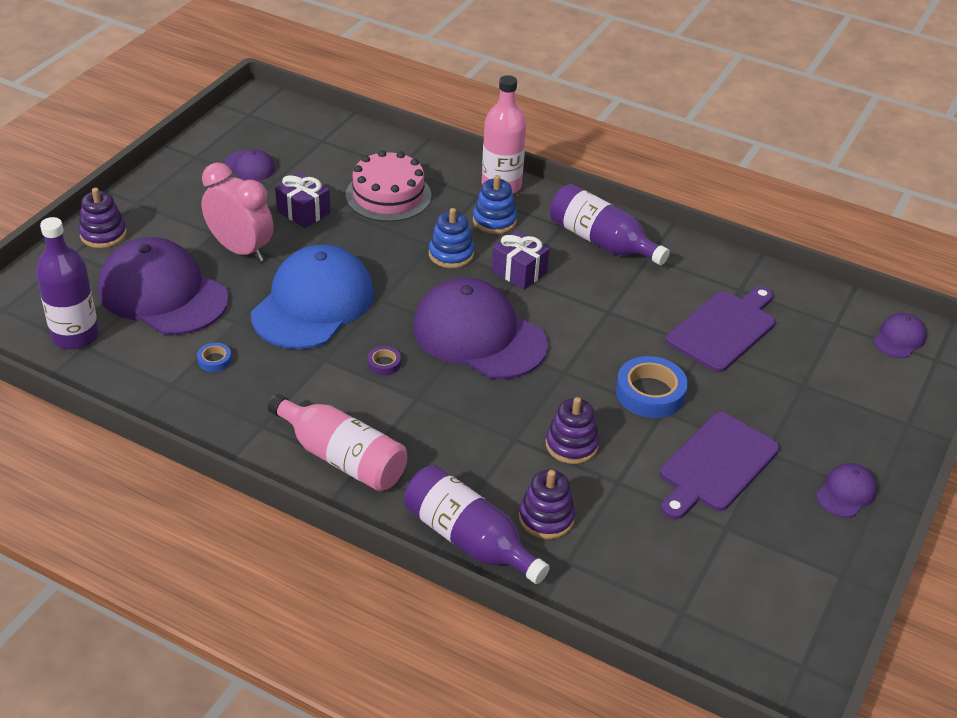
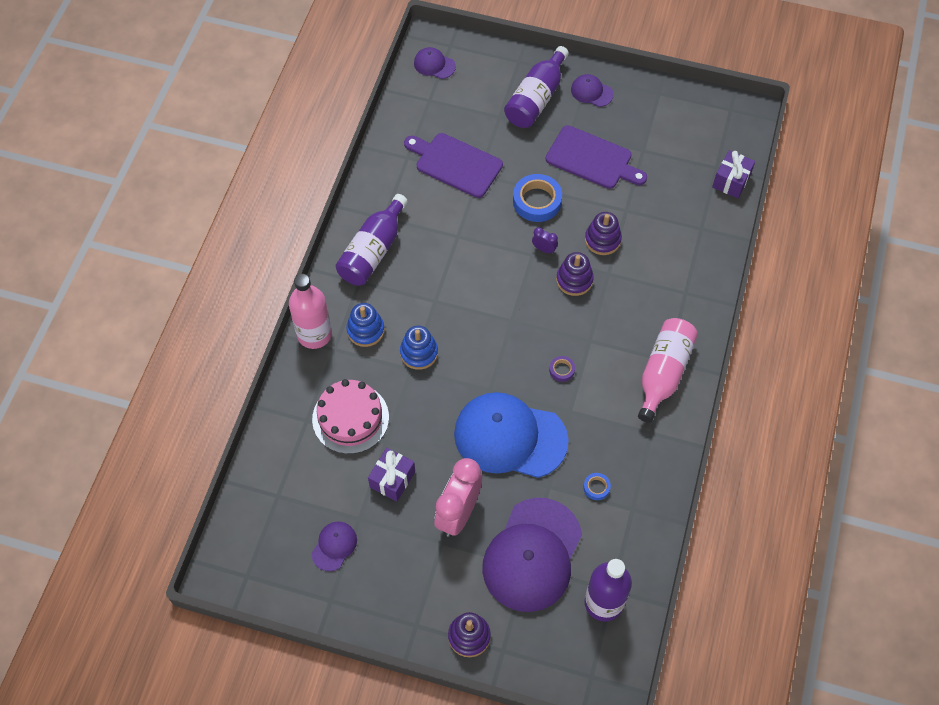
camera: 100 degrees left, 20 degrees up
purple bottle [404,465,550,584] -> purple bottle moved to [504,46,569,128]
purple cap [413,278,548,379] -> none
purple gift [492,230,549,290] -> purple gift moved to [712,150,755,198]
purple stacking toy [519,470,575,539] -> purple stacking toy moved to [556,252,594,296]
none -> purple clock [532,227,558,254]

